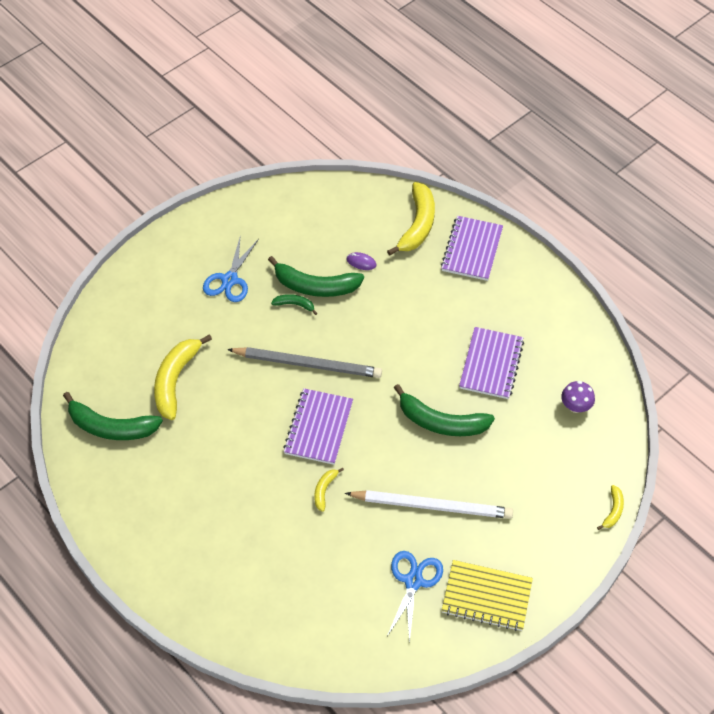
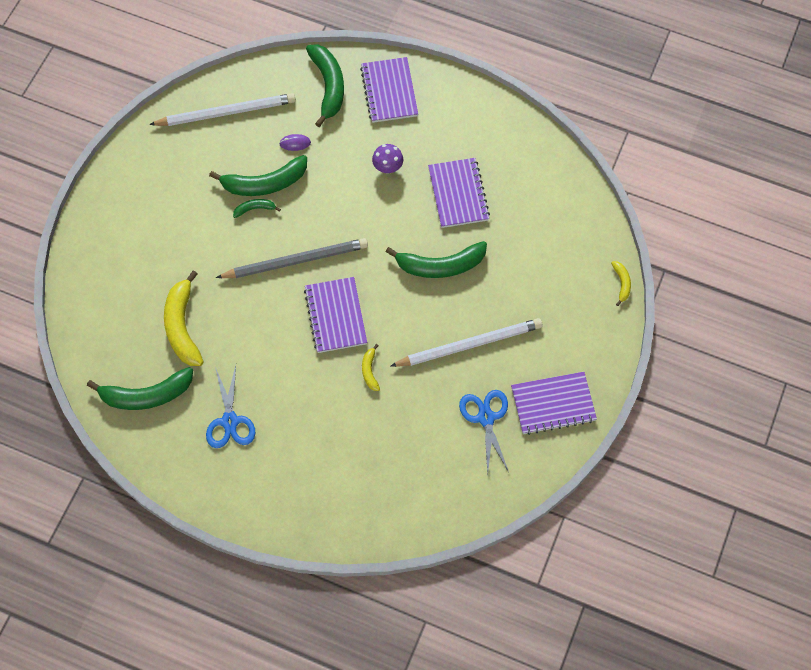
camera: 25 degrees left, 10 degrees up
blue scissors [203,235,259,302] -> blue scissors moved to [206,365,256,448]
yellow banana [387,182,435,256] -> green banana [306,44,344,127]
yellow notebook [442,560,533,631] -> purple notebook [511,372,597,435]
purple mushroom [561,381,595,413] -> purple mushroom moved to [372,144,403,174]
none -> white pencil [149,93,296,126]

